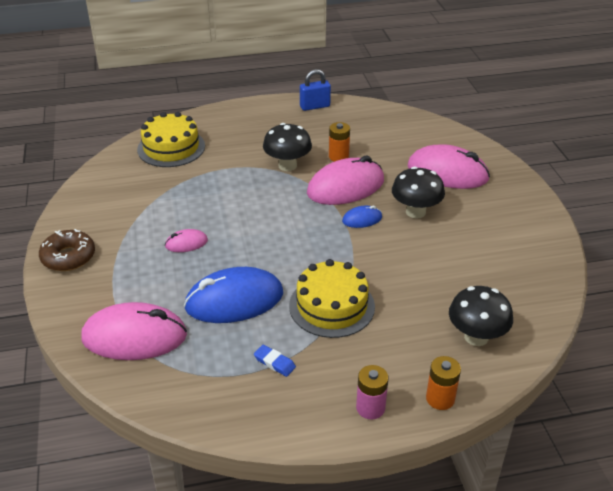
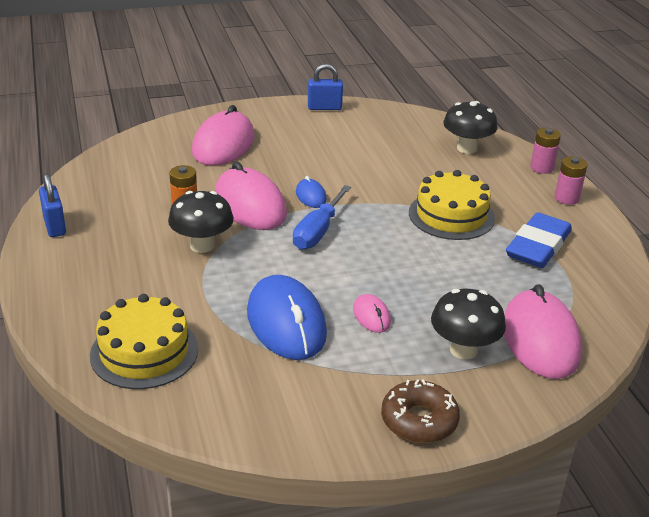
camera: 95 degrees left, 5 degrees down
blue mouse [184,267,283,323] -> blue mouse moved to [247,275,327,360]
blue eraser [254,345,296,377] -> blue eraser [506,212,572,268], size x2.32
black mushroom [392,166,445,219] -> black mushroom moved to [431,289,506,360]
orange battery [426,356,461,410] -> pink battery [530,128,561,174]
none -> blue screwdriver [293,185,351,250]
none -> blue padlock [308,64,343,110]

